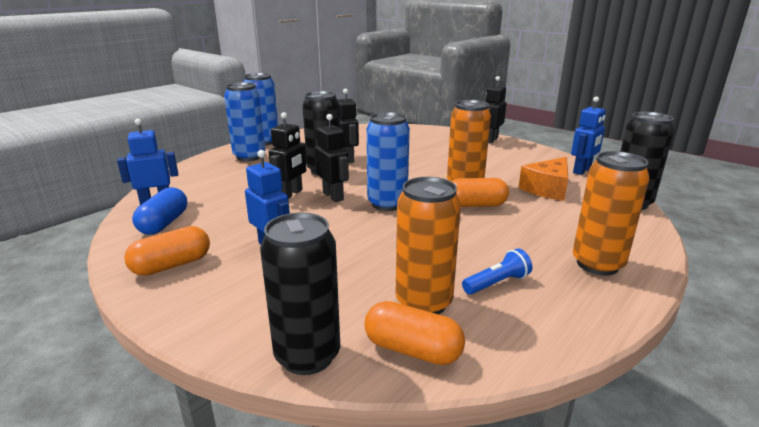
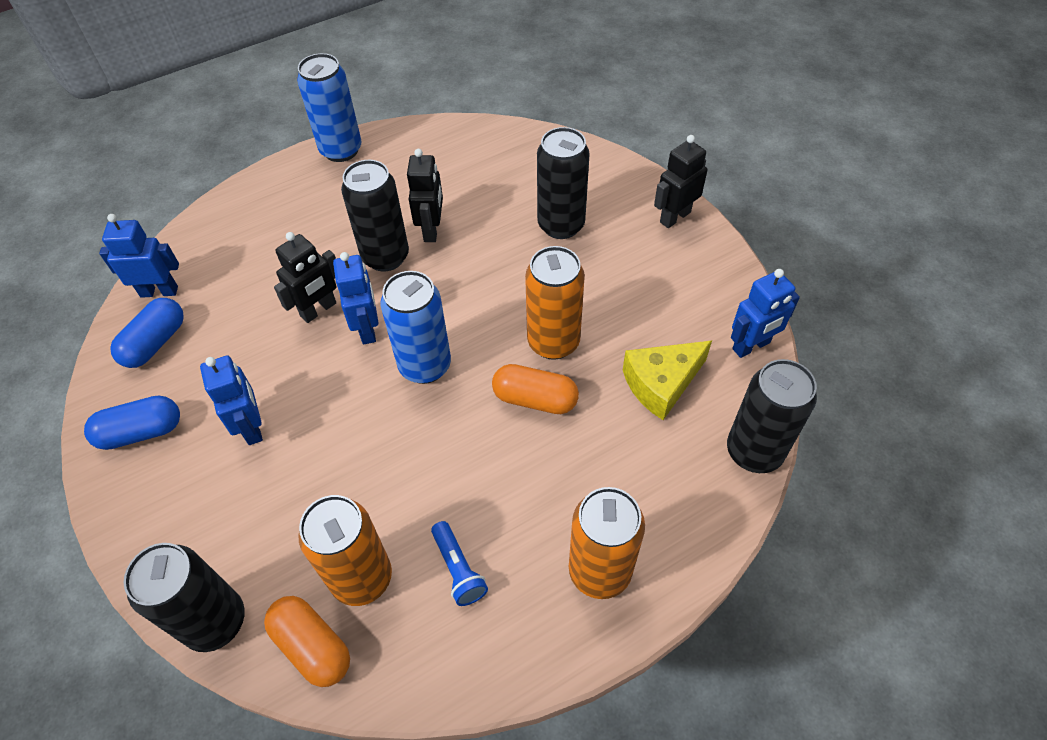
camera: 20 degrees right, 30 degrees up
orange capsule [124,226,210,276] -> blue capsule [84,396,180,450]
blue can [224,82,265,161] -> none
black robot [315,114,349,202] -> blue robot [333,252,379,344]
blue flashlight [462,248,532,295] -> blue flashlight turned 75 degrees clockwise [431,521,488,606]
orange cheese [518,157,568,201] -> yellow cheese [623,341,712,420]
none -> black can [537,127,590,239]

